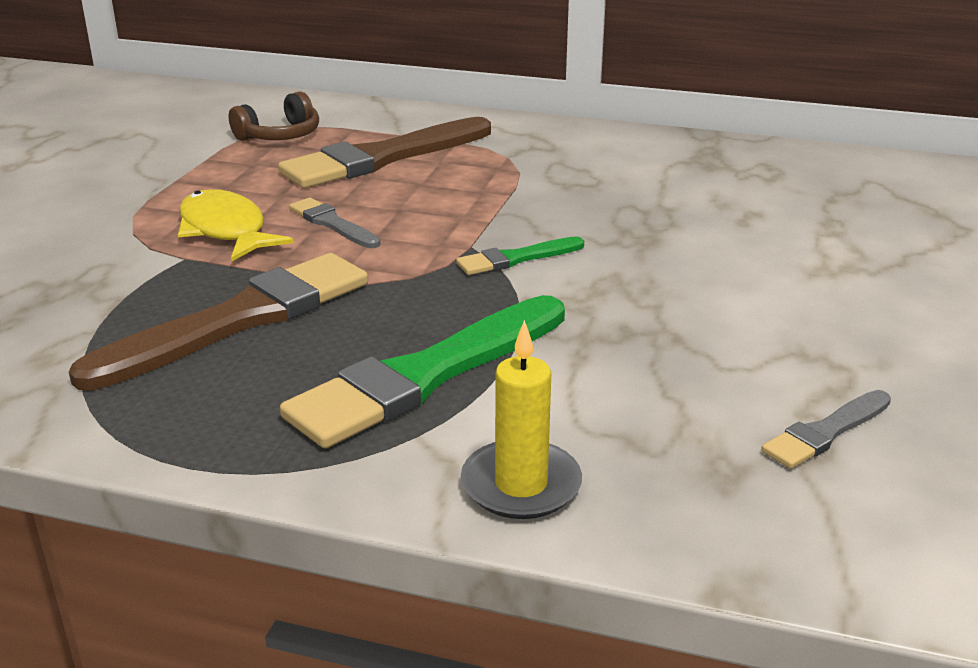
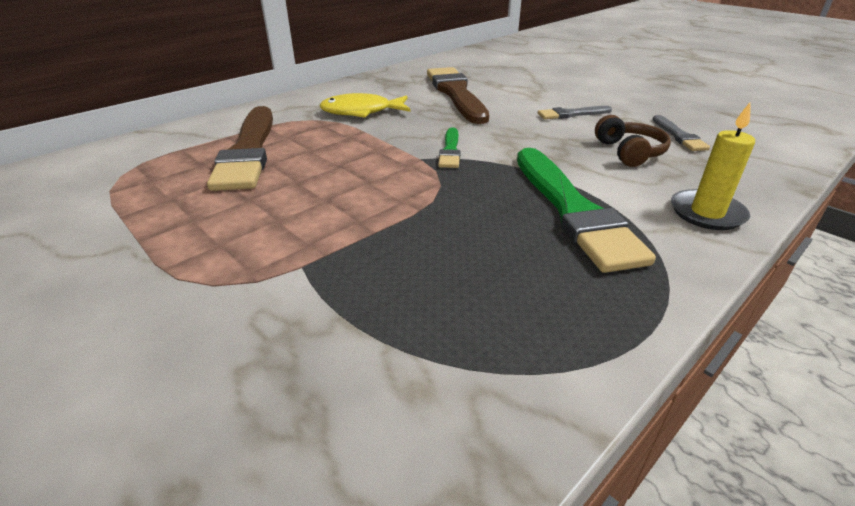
camera: 60 degrees left, 5 degrees up
brown brush [69,253,368,391] -> brown brush moved to [427,67,489,124]
yellow fish [178,189,294,261] -> yellow fish moved to [319,93,411,117]
brown headphones [229,91,319,141] -> brown headphones moved to [595,115,671,167]
grey brush [289,197,380,248] -> grey brush moved to [538,106,612,119]

